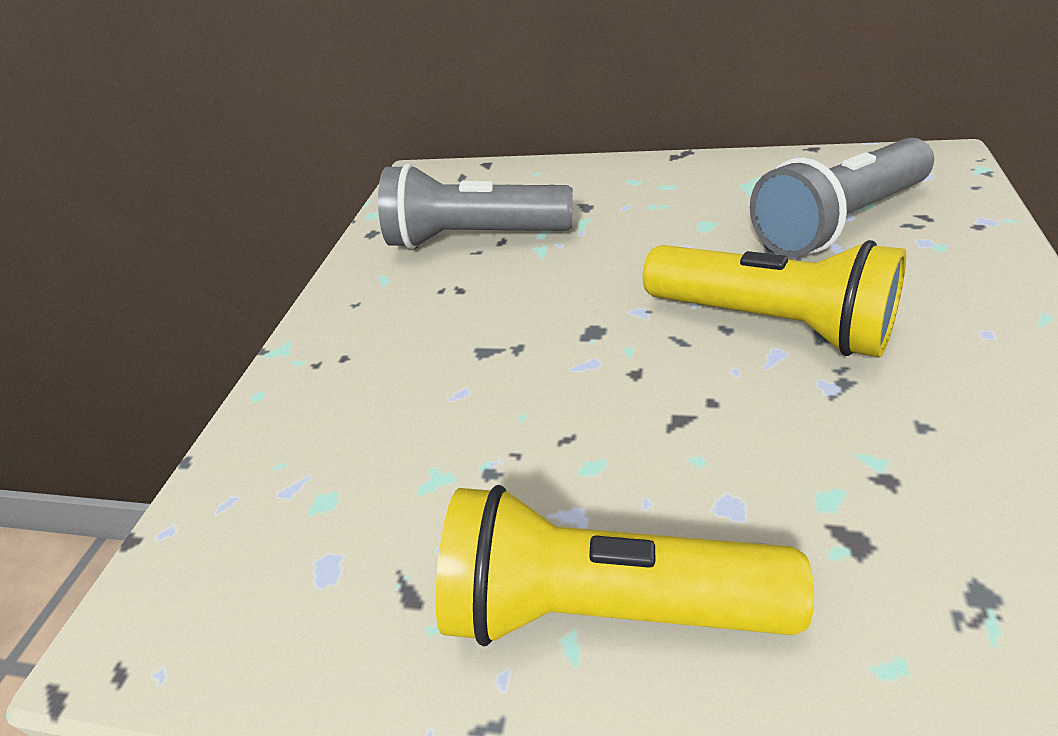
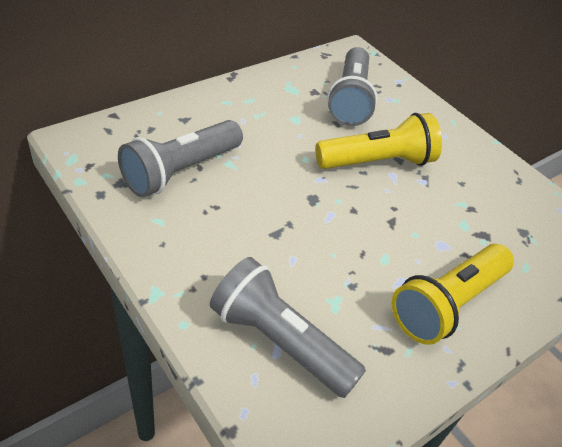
camera: 60 degrees left, 5 degrees up
none -> grey flashlight [210,257,366,398]

